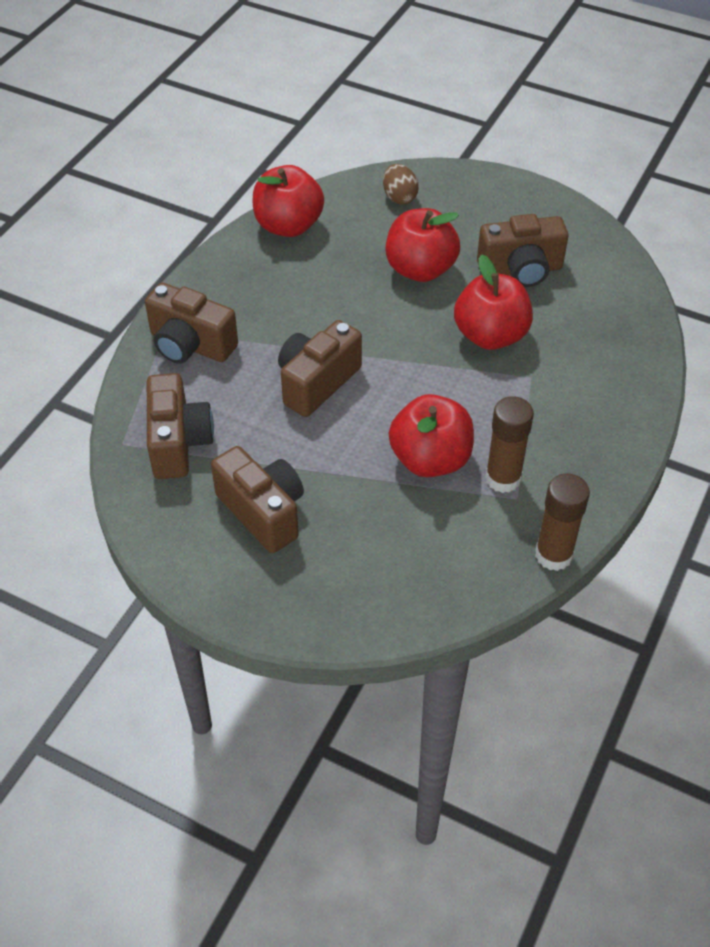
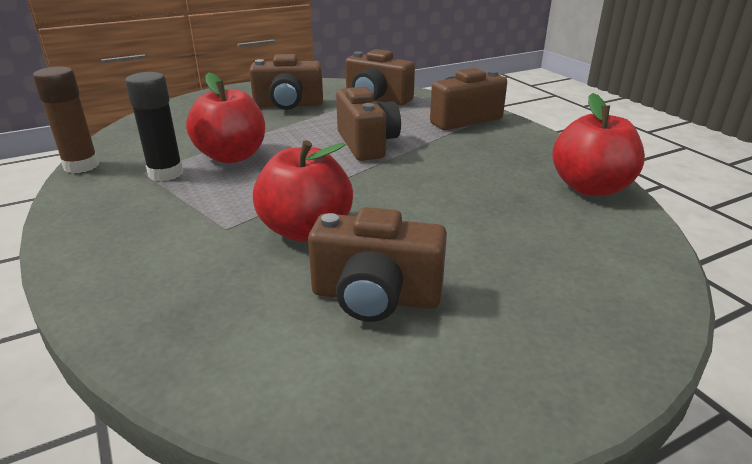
camera: 125 degrees right, 20 degrees down
brown egg [383,164,419,205] -> none
red apple [386,208,460,282] -> none
brown camera [477,214,568,287] -> brown camera turned 105 degrees counterclockwise [308,207,447,322]
brown glue stick [485,396,534,493] -> black glue stick [125,72,183,181]

